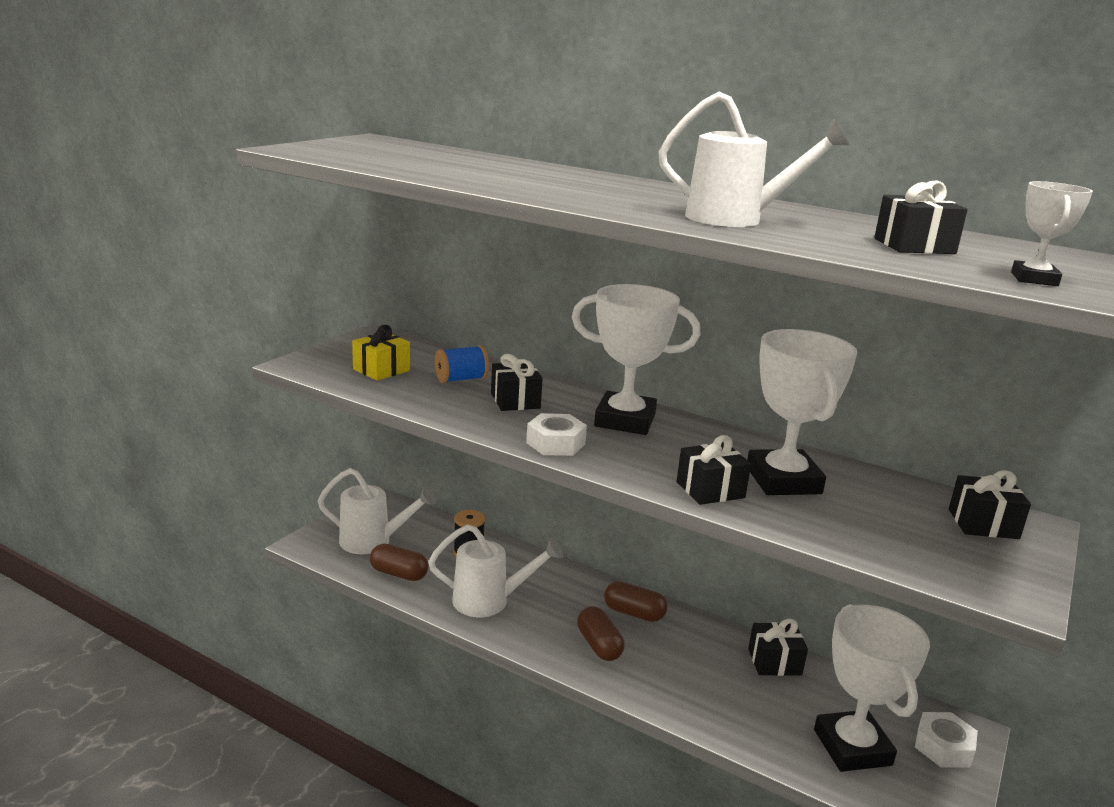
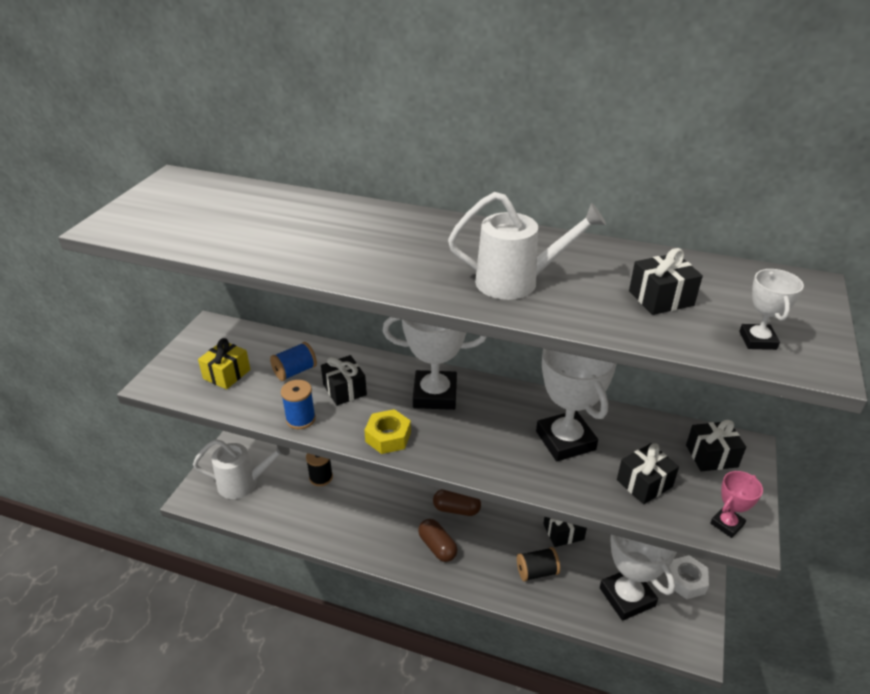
camera: 10 degrees left, 15 degrees up
brown capsule [370,544,428,581] -> none
white watering can [428,524,563,617] -> none
white nut [526,413,587,456] -> yellow nut [364,409,411,454]
black gift [677,435,751,505] -> black gift moved to [617,443,679,504]
none -> blue spool [281,380,316,429]
none -> black spool [517,547,560,582]
none -> pink trophy [710,471,763,538]

